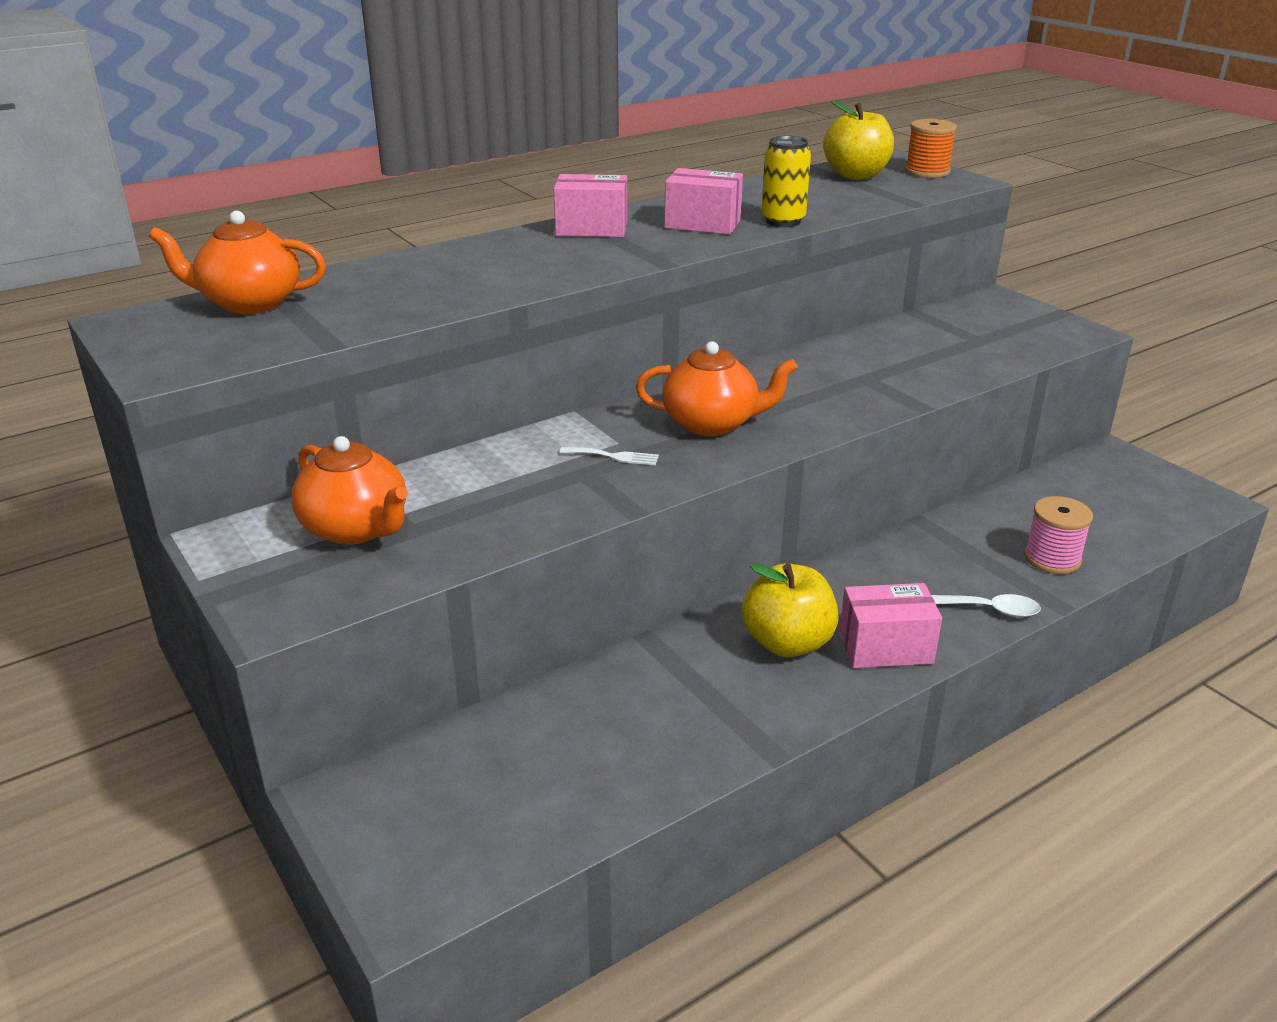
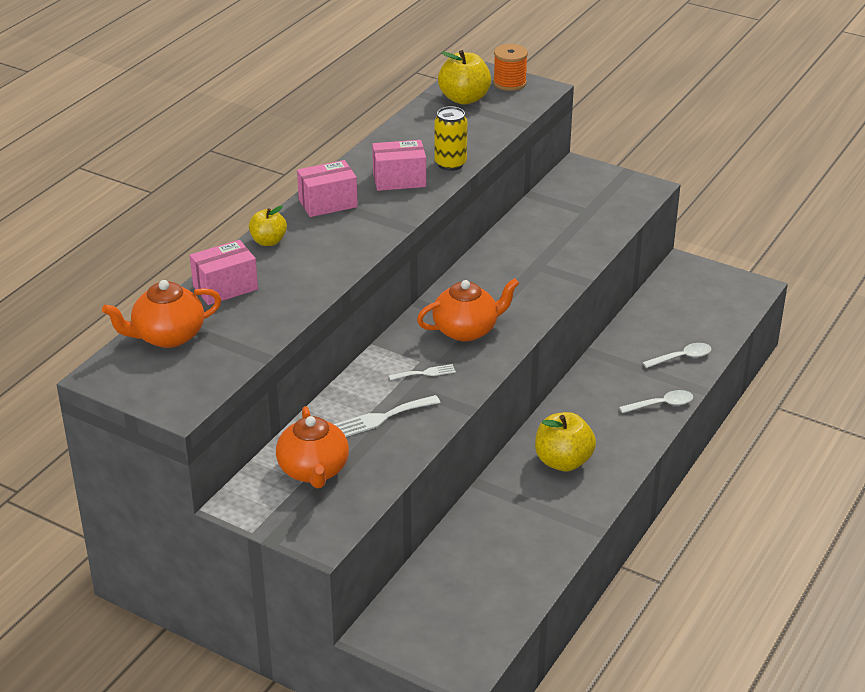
camera: 25 degrees left, 5 degrees up
orange teapot [291,436,408,545] -> orange teapot turned 60 degrees clockwise [276,406,349,488]
pink box [839,583,942,668] -> pink box moved to [190,240,258,305]
pink spool [1024,496,1093,574] -> white spoon [643,343,712,368]
none -> yellow apple [249,205,287,246]
none -> white fork [334,395,441,437]

